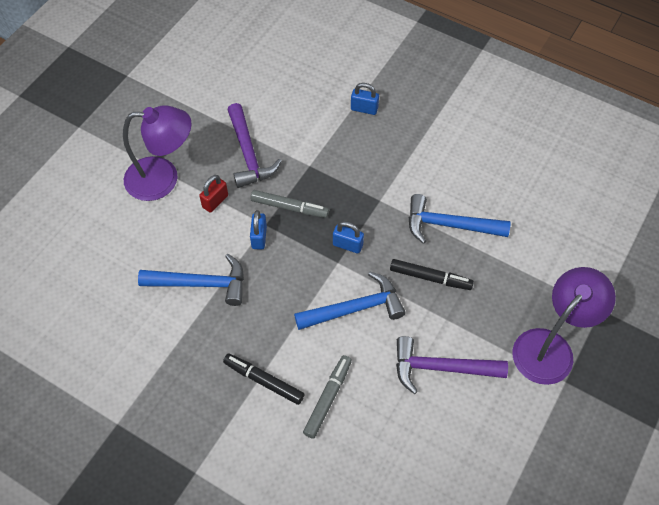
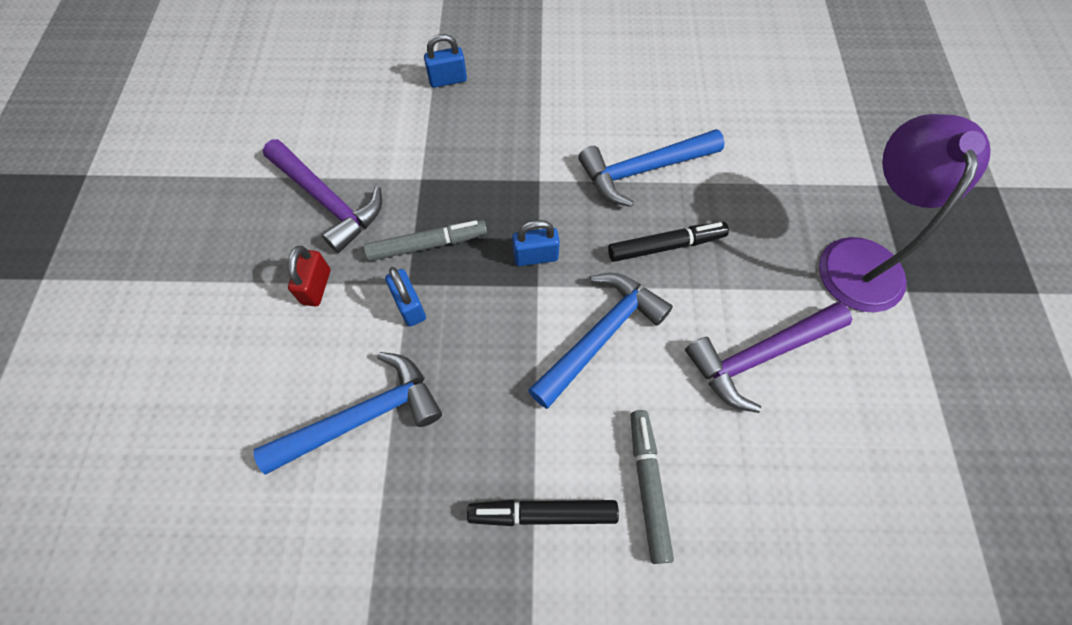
camera: 30 degrees left, 5 degrees up
purple lamp [123,105,191,201] -> none

